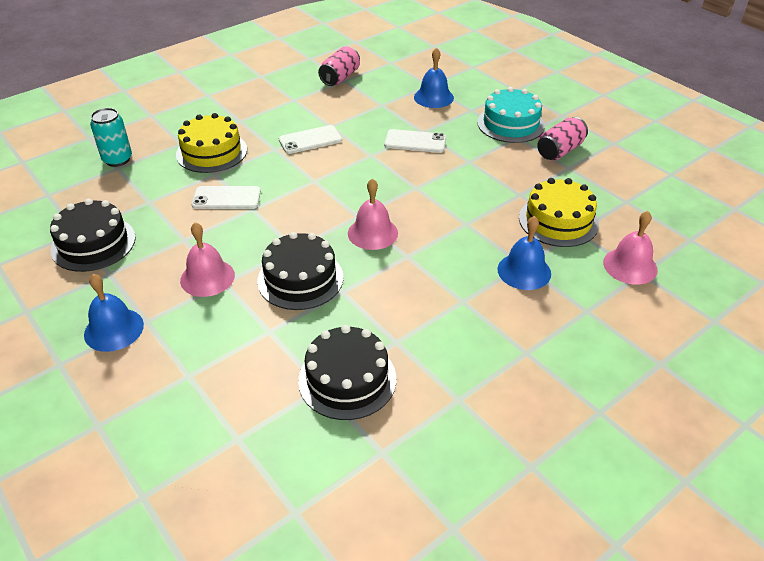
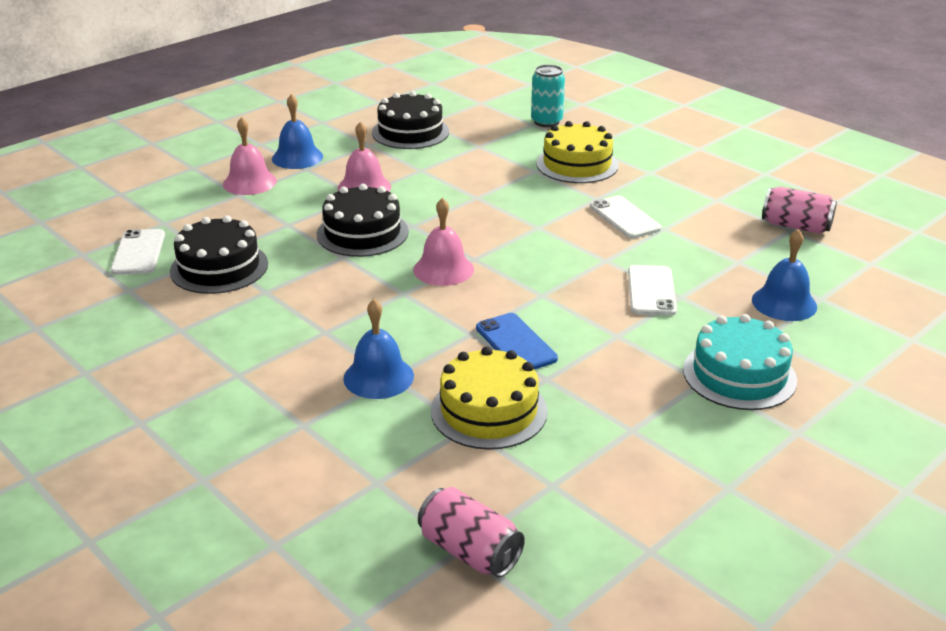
camera: 85 degrees right, 10 degrees down
white phone [192,186,261,209] -> white phone moved to [111,229,165,275]
pink can [537,117,588,161] -> pink can moved to [418,487,525,577]
pink bell [603,211,658,285] -> pink bell moved to [223,117,277,195]
none -> blue phone [476,313,558,369]

